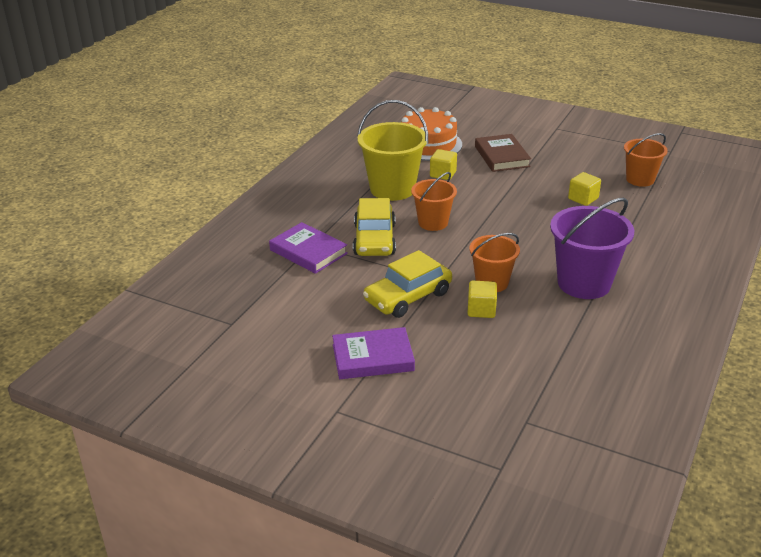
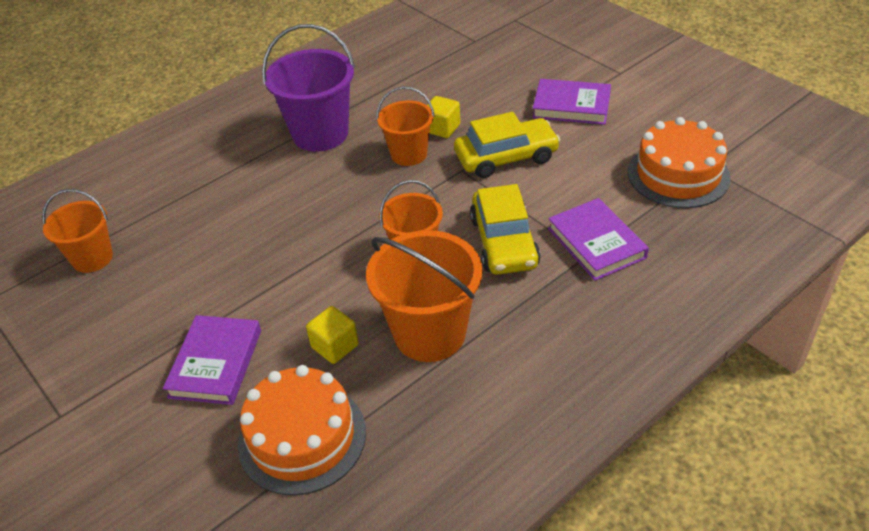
camera: 155 degrees left, 10 degrees up
yellow car [353,198,396,256] -> yellow car turned 150 degrees clockwise [470,184,540,275]
yellow bucket [357,100,428,201] -> orange bucket [366,230,483,362]
brown book [475,134,531,172] -> purple book [163,315,261,405]
yellow cube [568,172,601,206] -> none
none -> orange cake [628,117,731,208]

